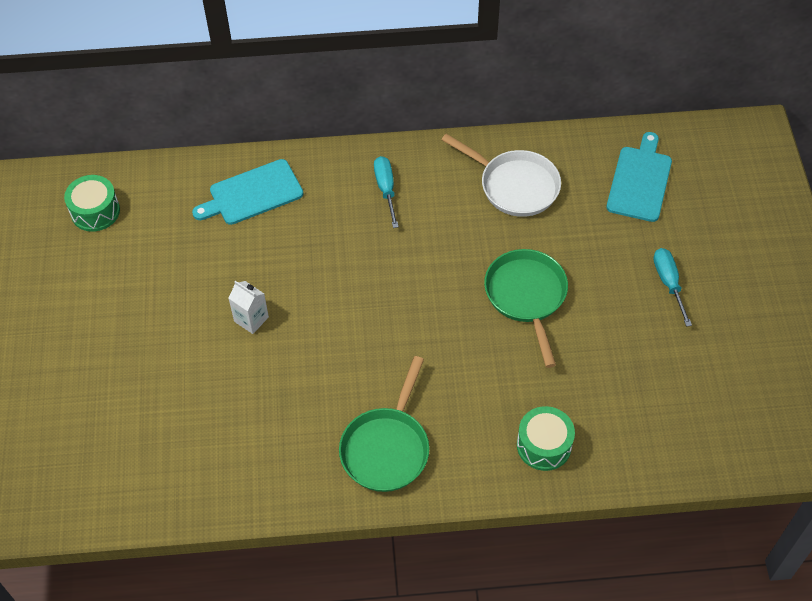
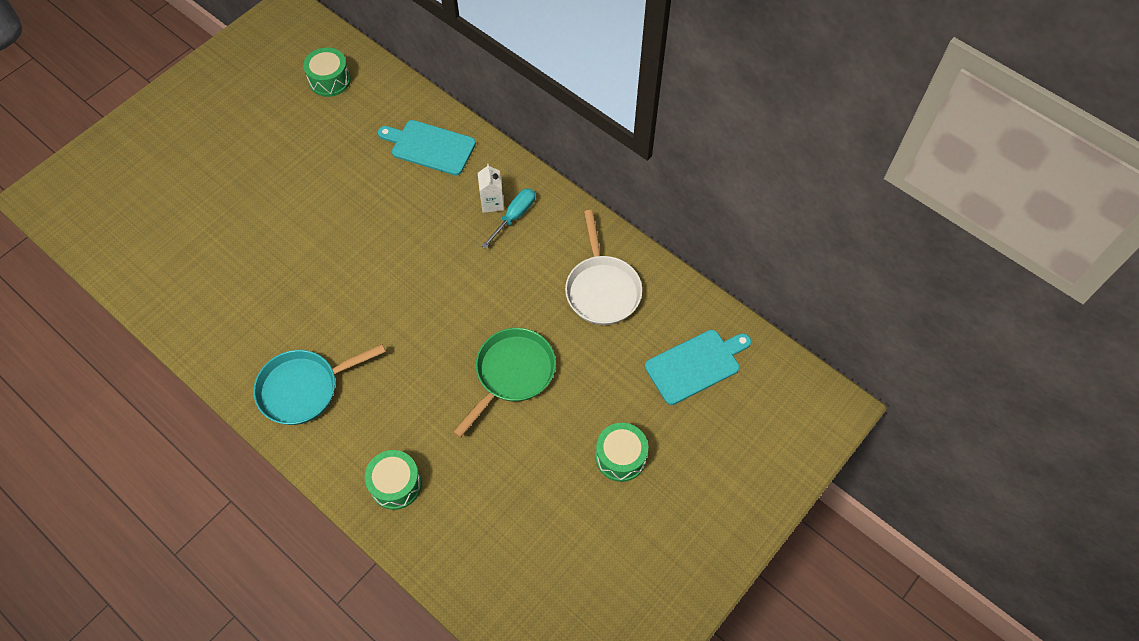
camera: 45 degrees right, 5 degrees up
white carton [229,281,269,334] -> white carton moved to [478,164,504,213]
green pan [339,356,429,492] -> turquoise pan [253,344,386,425]
turquoise screwdriver [654,248,692,327] -> green drum [596,423,648,482]

